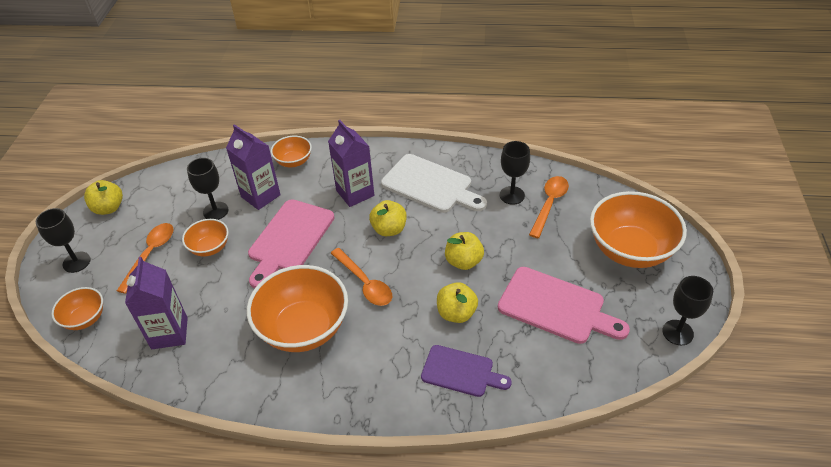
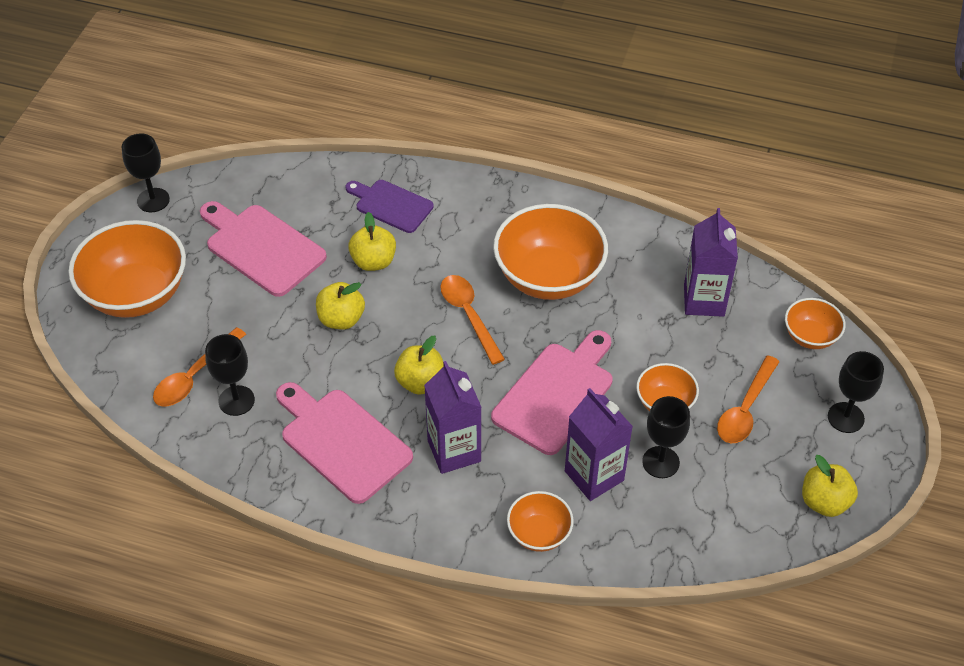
camera: 170 degrees left, 5 degrees up
white cutting board [381,154,487,213] -> pink cutting board [276,382,413,504]

